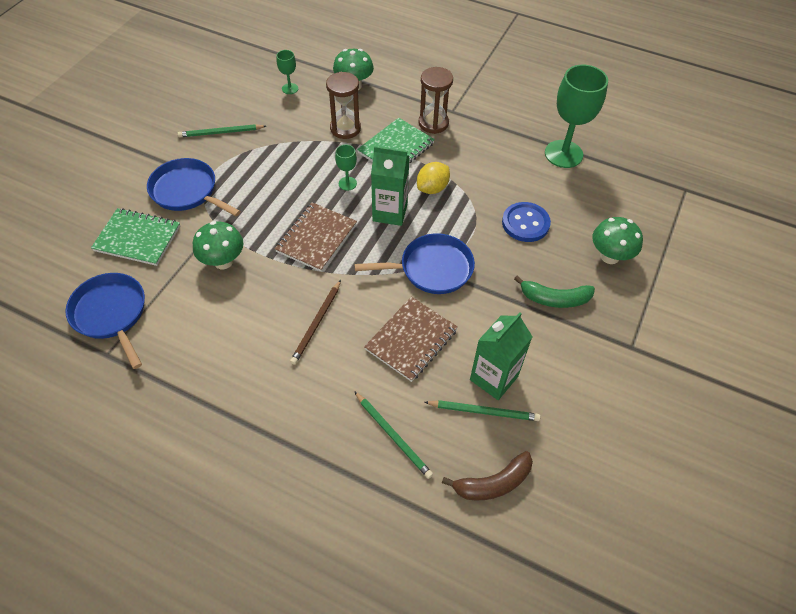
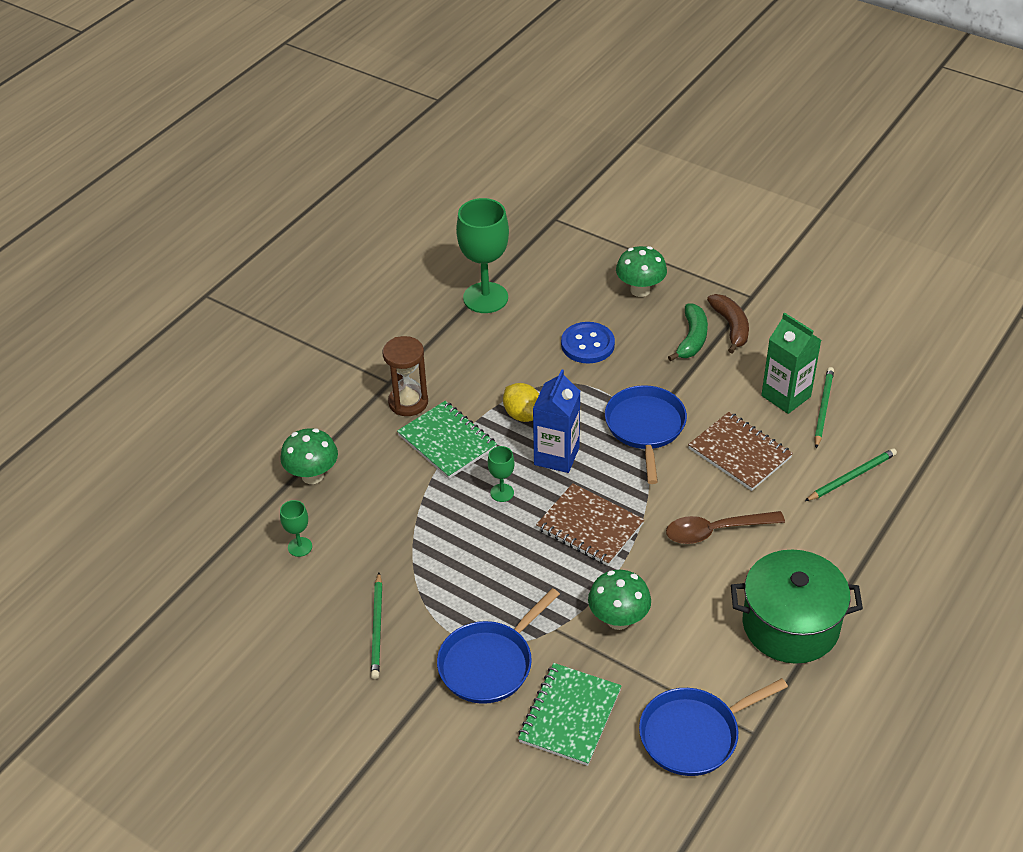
camera: 80 degrees left, 10 degrees down
brown pencil [290,280,341,365] -> brown spoon [666,511,785,544]
brown hourglass [326,72,361,139] -> none
green carton [371,146,409,226] -> blue carton [533,369,581,473]
brown banana [442,451,533,500] -> brown banana moved to [707,294,749,353]
none -> green pot [731,550,863,664]

